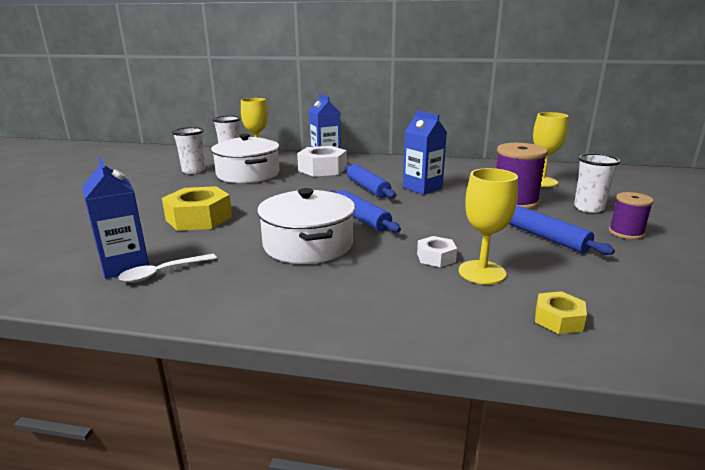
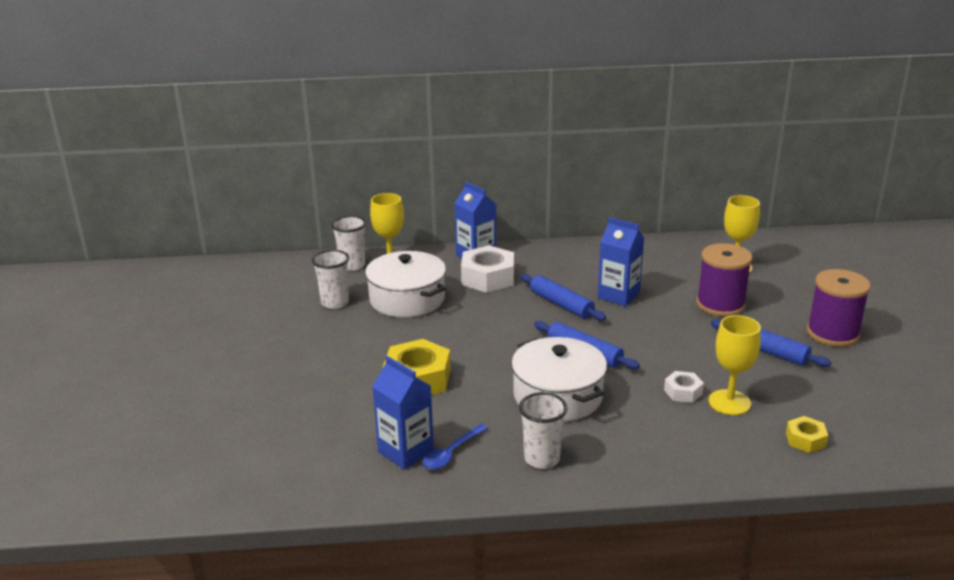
camera: 15 degrees left, 5 degrees up
white spoon [118,254,217,282] -> blue spoon [422,424,488,470]
white cup [574,154,621,213] -> white cup moved to [519,392,568,469]
purple spool [609,192,654,240] -> purple spool [807,269,871,347], size x1.68

